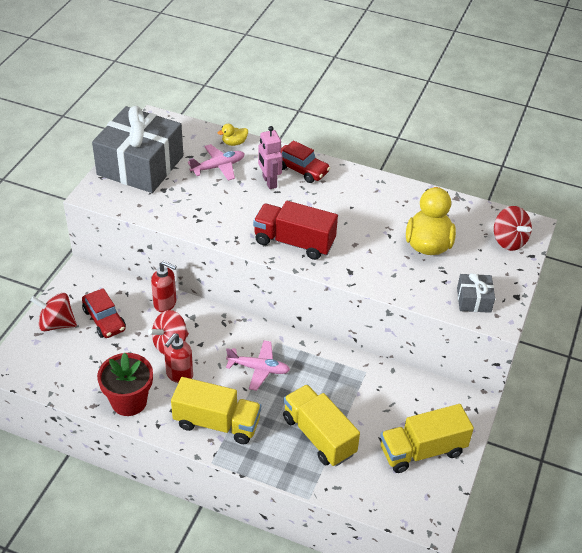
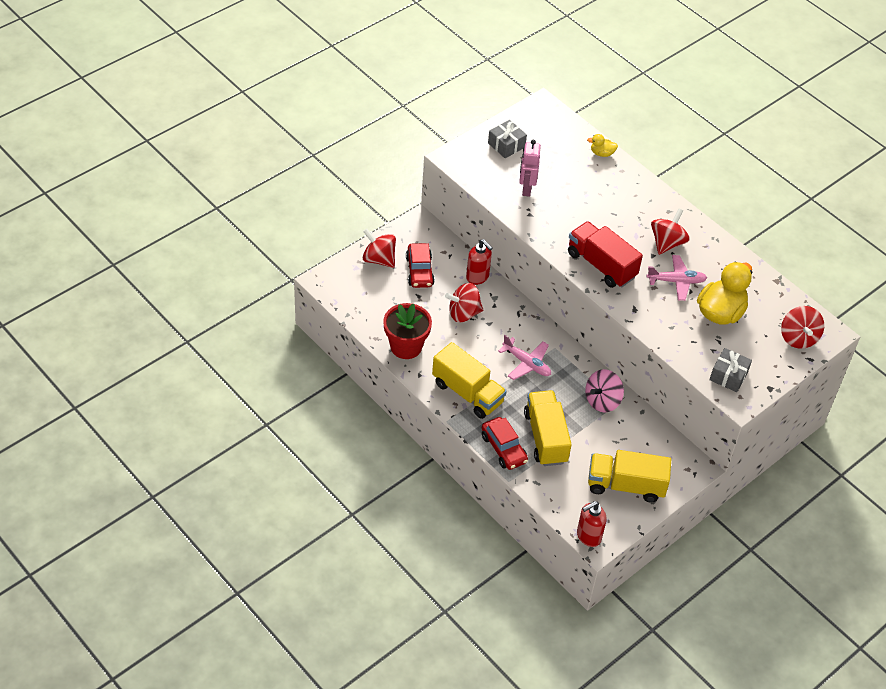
camera: 25 degrees right, 5 degrees up
grey gift [92,106,183,193] -> grey gift [488,120,527,158], size x0.44
red soap dispenser [164,333,193,383] -> red soap dispenser moved to [577,501,607,547]
pink plane [188,144,245,181] -> pink plane moved to [646,255,707,301]
pink robot [258,126,283,189] -> pink robot moved to [519,140,541,197]
red car [280,140,330,183] -> red car moved to [482,417,528,470]
none -> pink spinning top [585,369,624,412]
none -> red spinning top [651,209,690,255]

